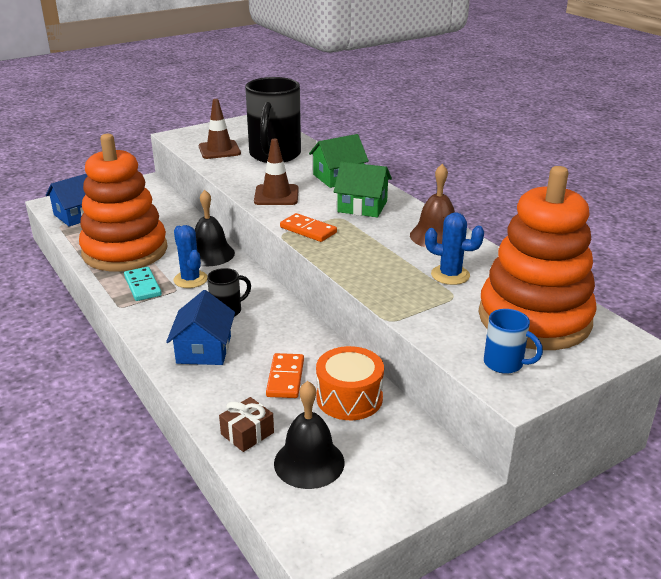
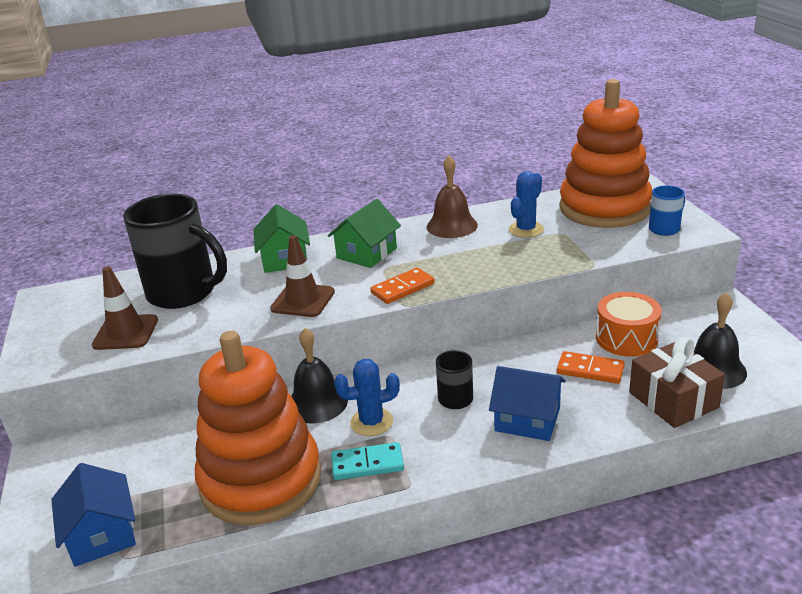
camera: 70 degrees left, 0 degrees up
brown gift [219,397,274,452] -> brown gift [629,337,725,428], size x1.70

